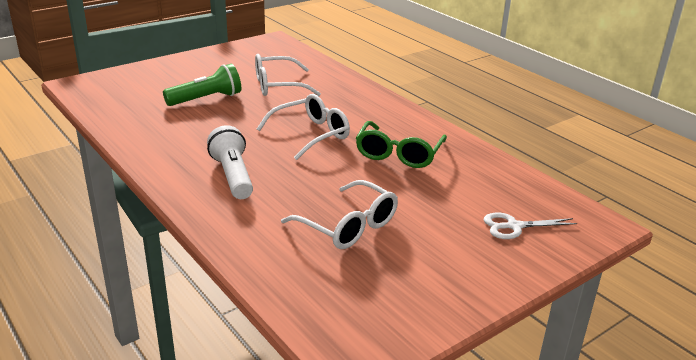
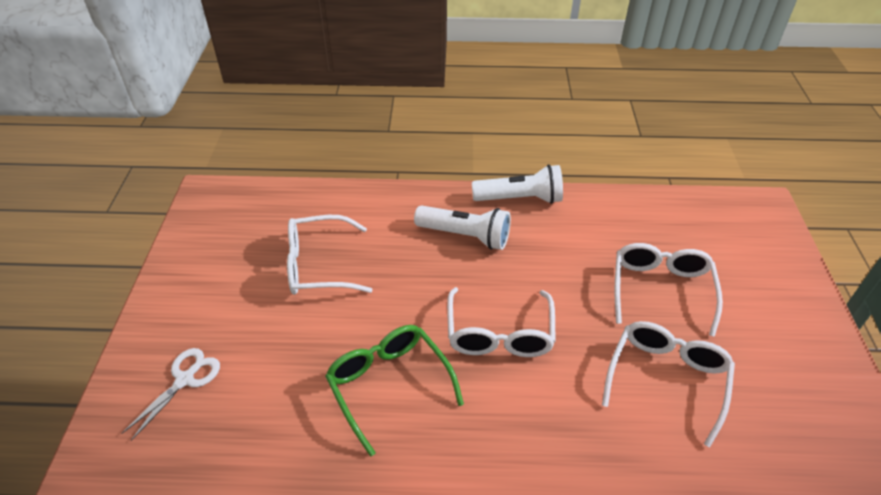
camera: 130 degrees right, 15 degrees up
green flashlight [163,64,241,106] -> white glasses [615,243,723,337]
none -> white flashlight [472,164,563,204]

